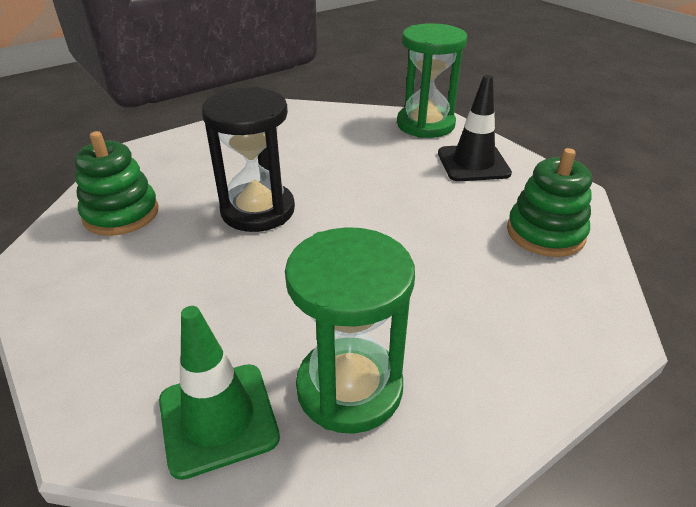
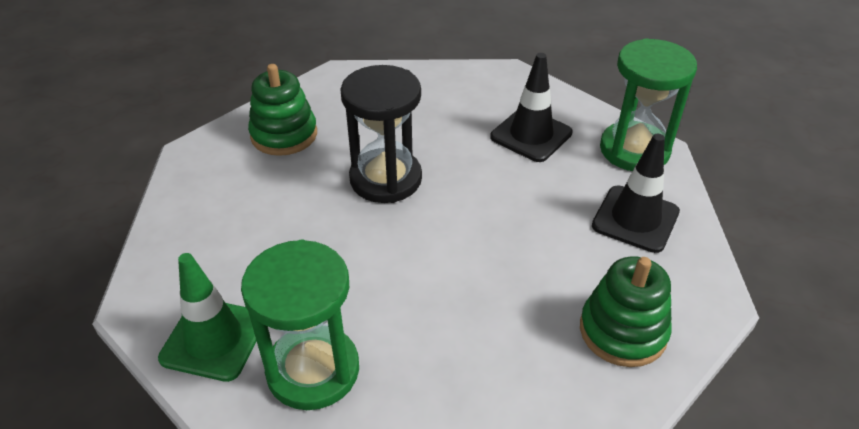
camera: 35 degrees right, 5 degrees up
none -> black traffic cone [490,53,573,162]

